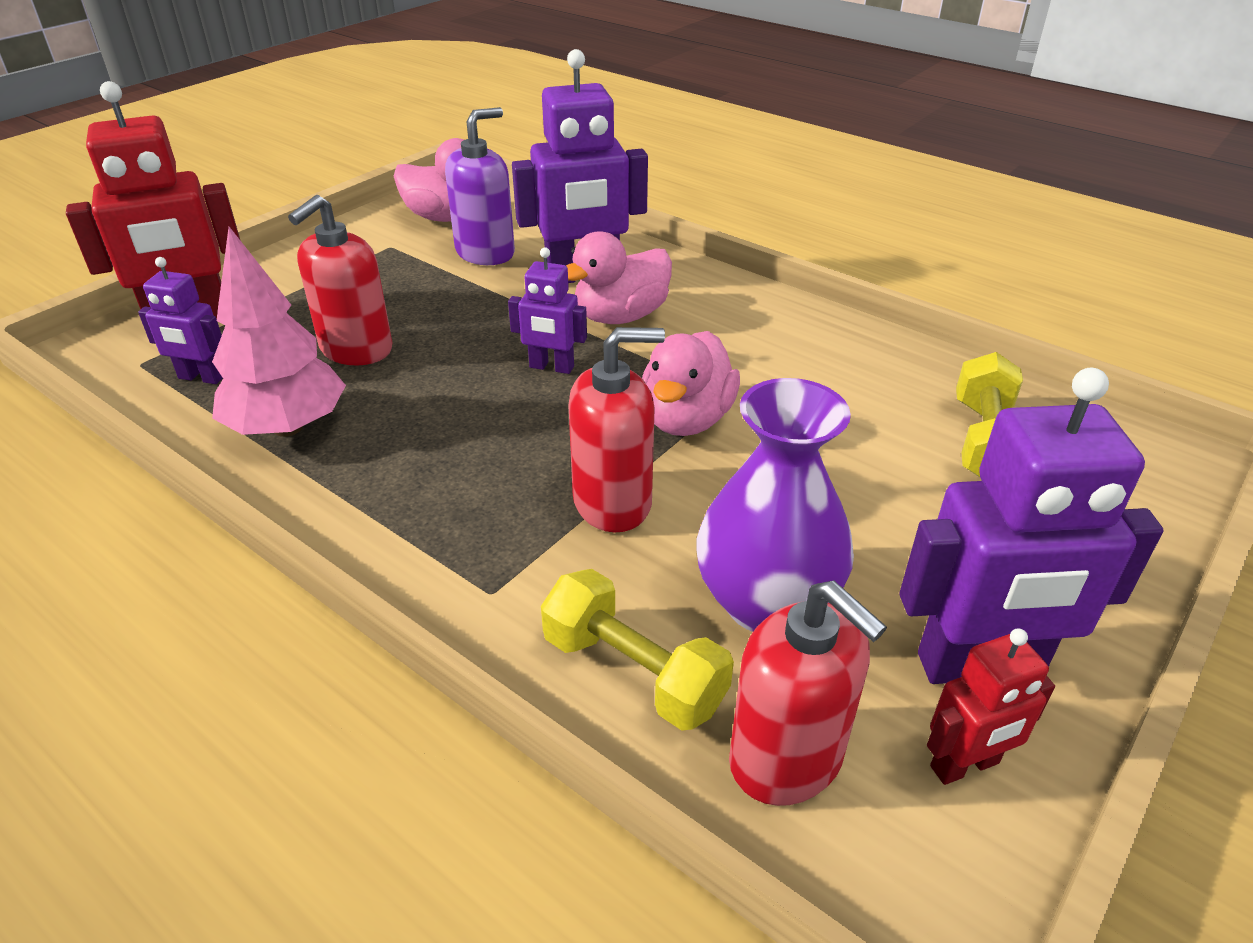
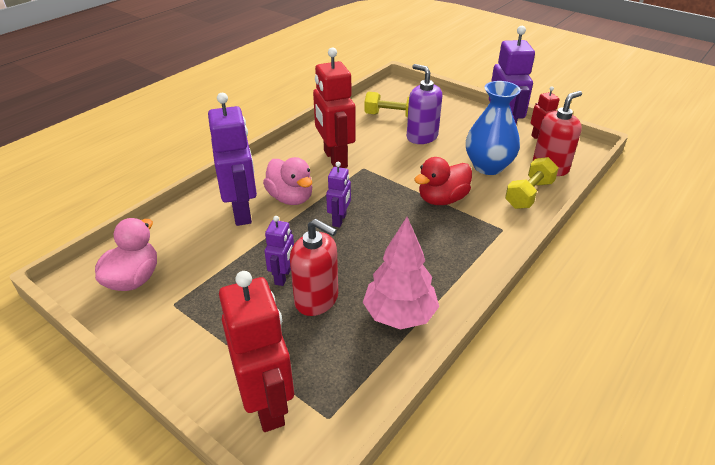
camera: 90 degrees left, 0 degrees up
purple robot [138,257,223,384] -> purple robot moved to [265,216,294,286]
purple soap dispenser [445,107,515,265] -> purple soap dispenser moved to [407,64,442,144]
red soap dispenser [568,327,665,532] -> red duck [414,157,472,205]
pink duck [642,331,740,436] -> none
purple vase [696,378,854,632] -> blue vase [466,81,521,175]
none -> red robot [313,47,356,168]

